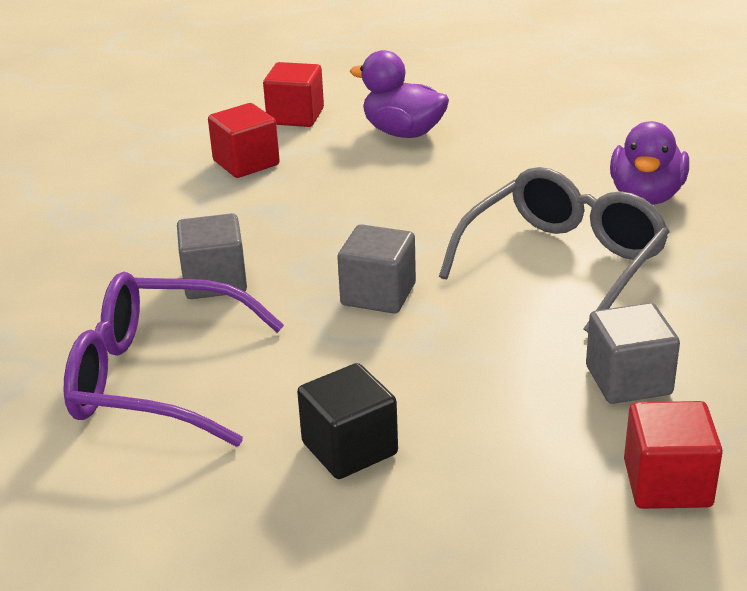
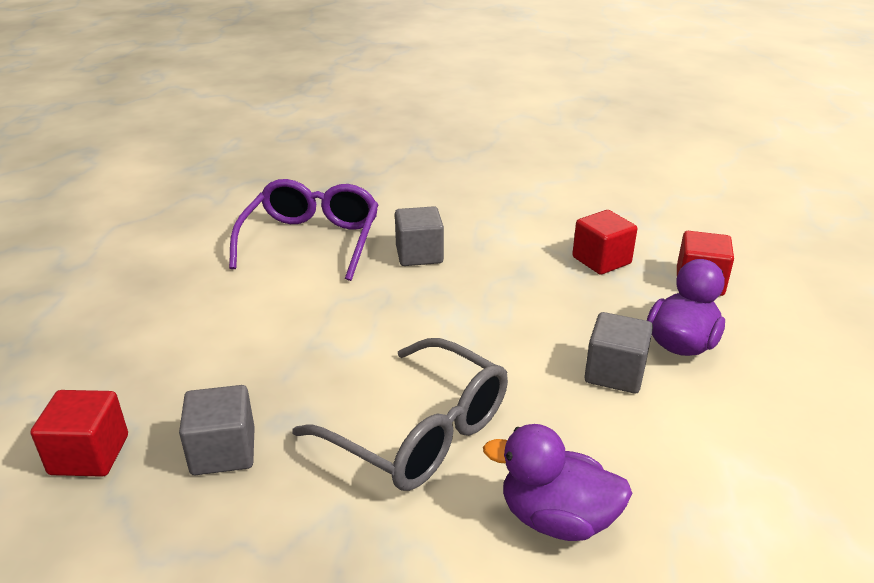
camera: 90 degrees right, 0 degrees up
black cube [297,363,398,479] -> none
grey cube [337,224,416,314] -> grey cube moved to [584,312,653,394]

